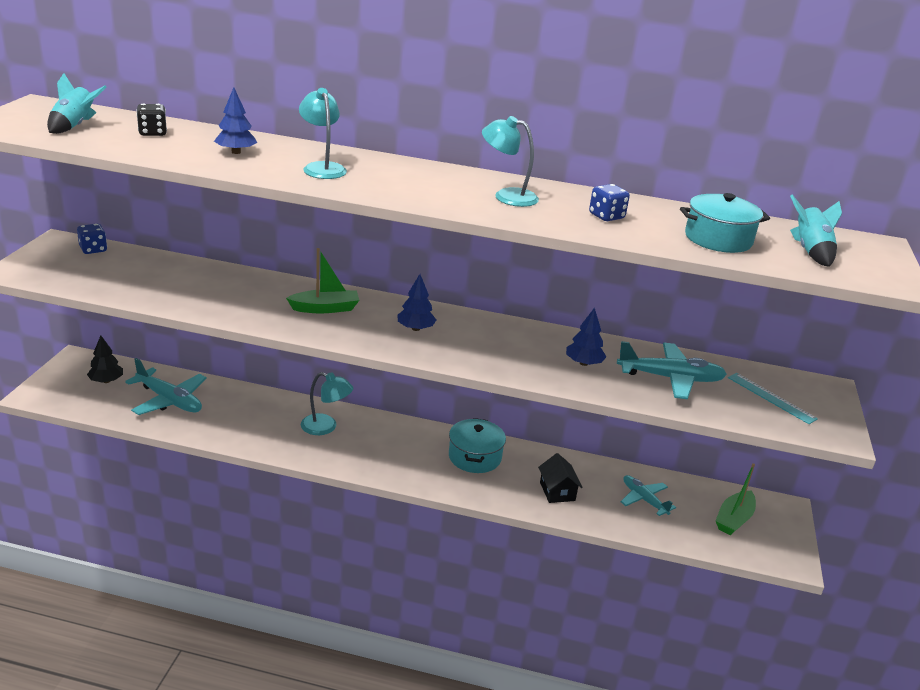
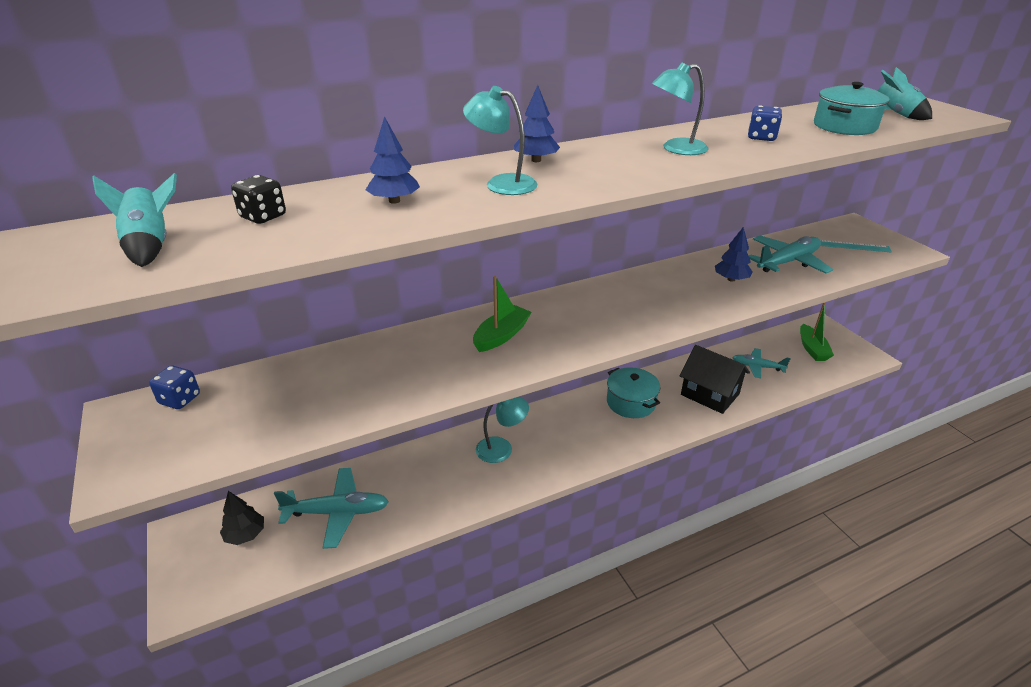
camera: 35 degrees left, 5 degrees up
blue tree [398,274,436,331] -> blue tree moved to [514,85,560,162]
black house [538,453,583,503] -> black house [680,345,750,414], size x1.63

